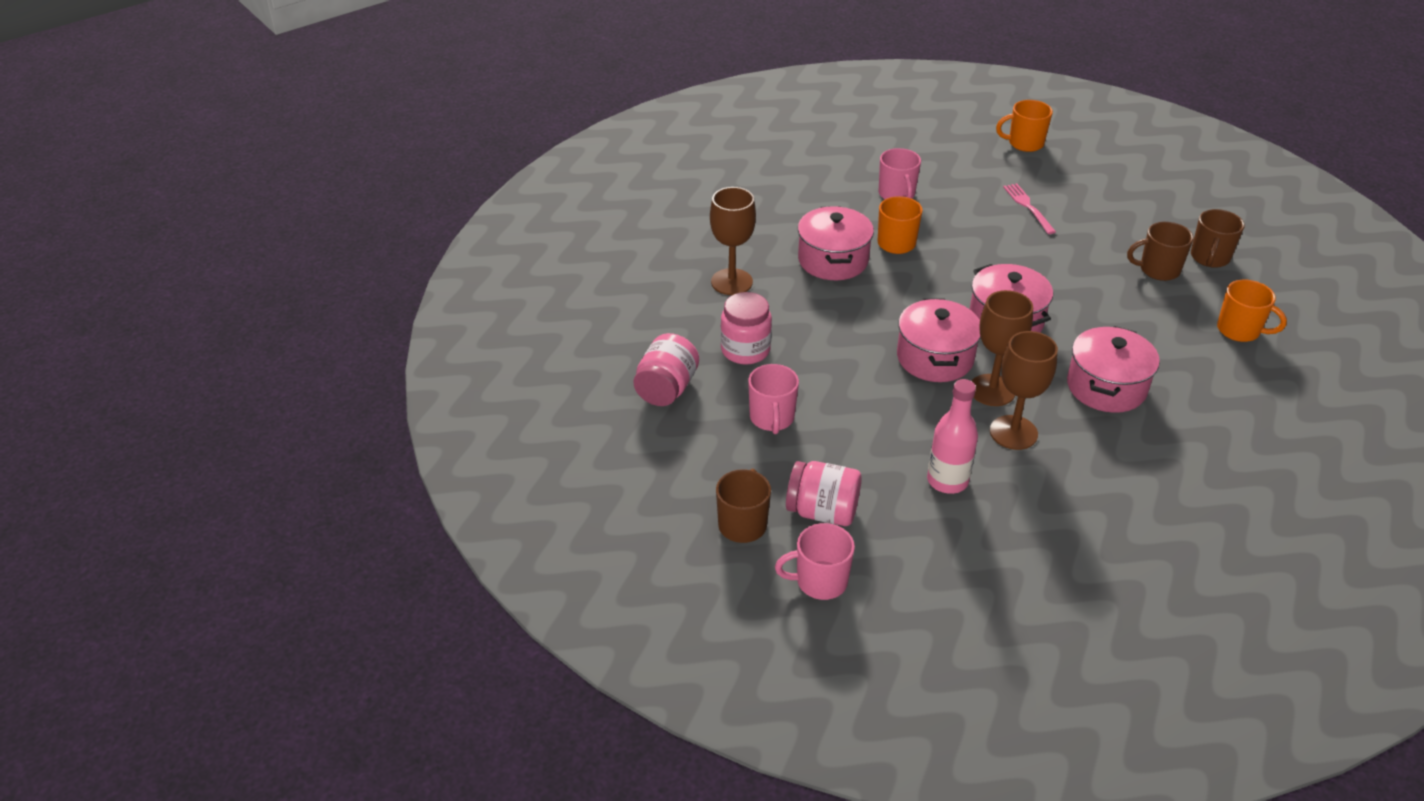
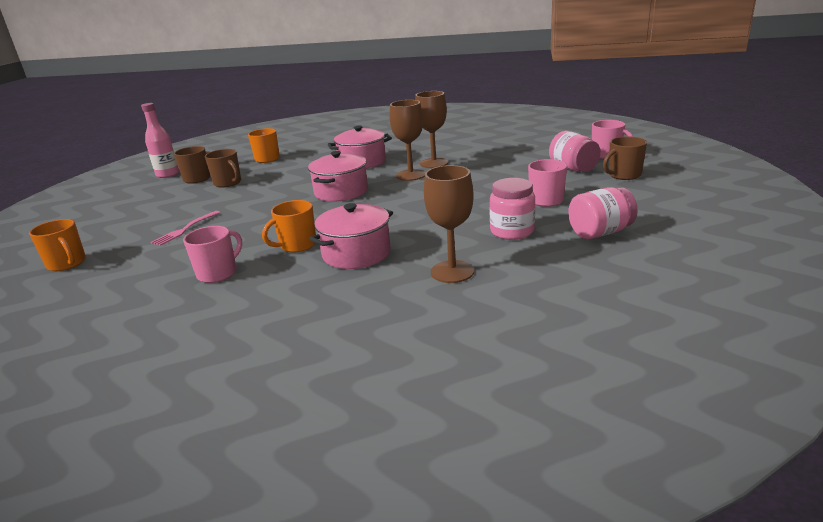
camera: 130 degrees left, 15 degrees down
pink pot [897,298,981,382] -> none
pink bottle [927,379,978,494] -> pink bottle moved to [141,103,179,178]

